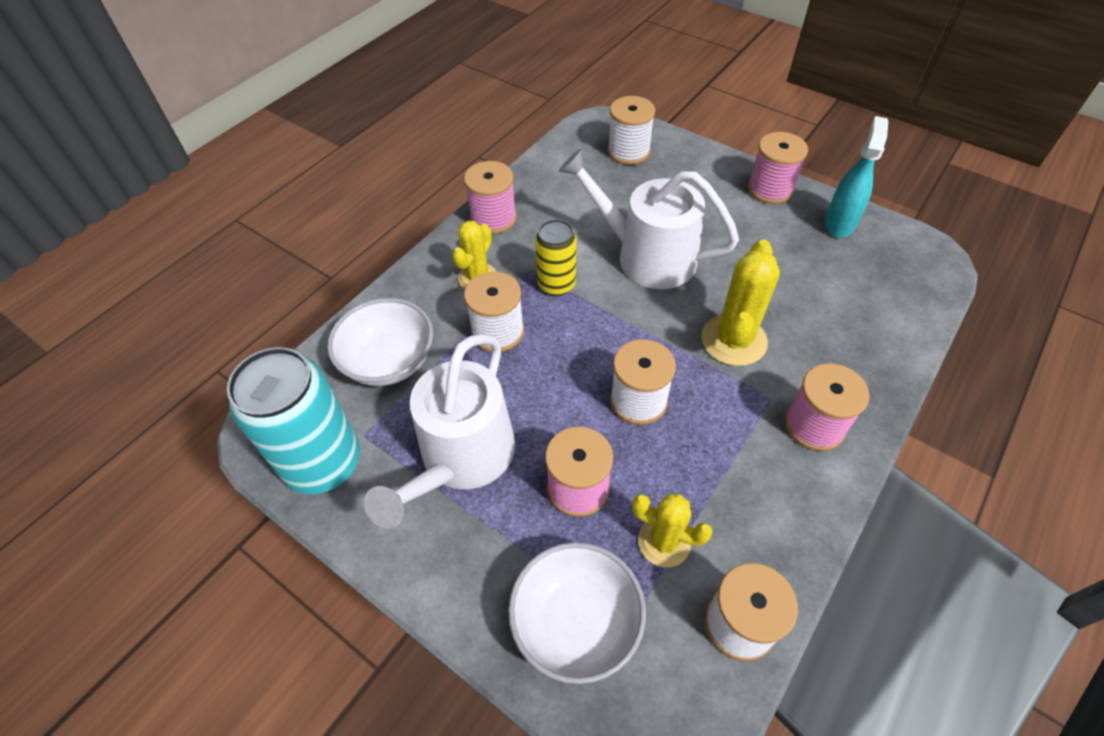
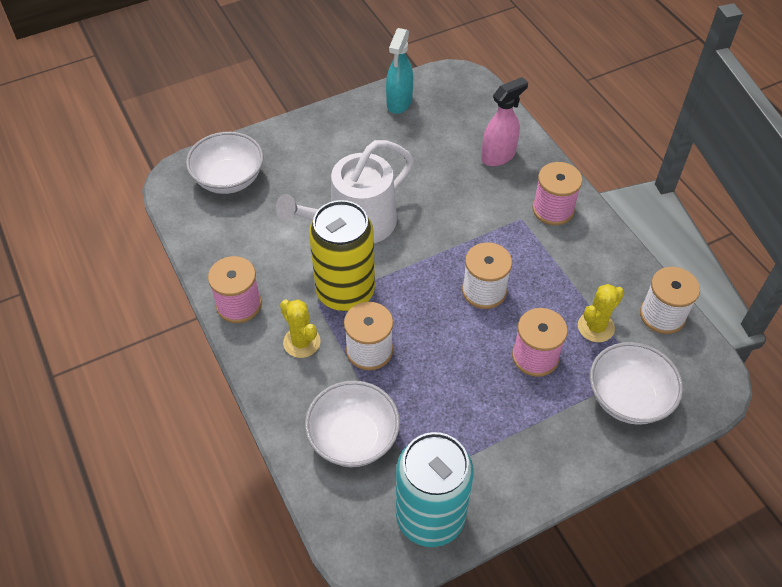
camera: 65 degrees left, 0 degrees up
white watering can [364,334,515,528] -> none
yellow can [535,219,577,296] -> yellow can [309,200,375,311], size x1.73
white spool [607,96,655,165] -> white bowl [186,132,263,194]
yellow cactus [701,239,780,366] -> none
pink spool [748,132,808,204] -> none
turquoise spray bottle [825,116,888,238] -> turquoise spray bottle turned 120 degrees counterclockwise [386,28,413,114]
none -> pink spray bottle [481,77,528,166]

